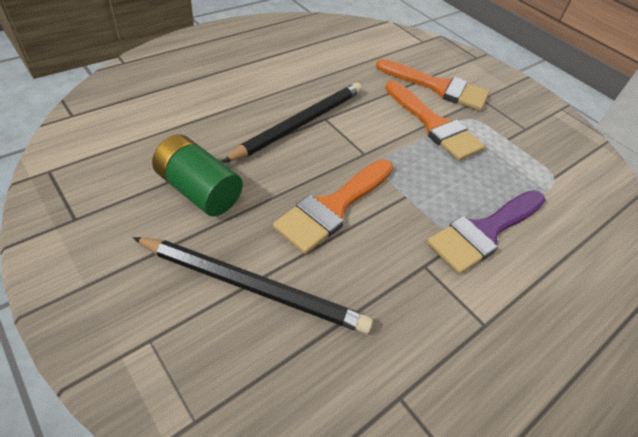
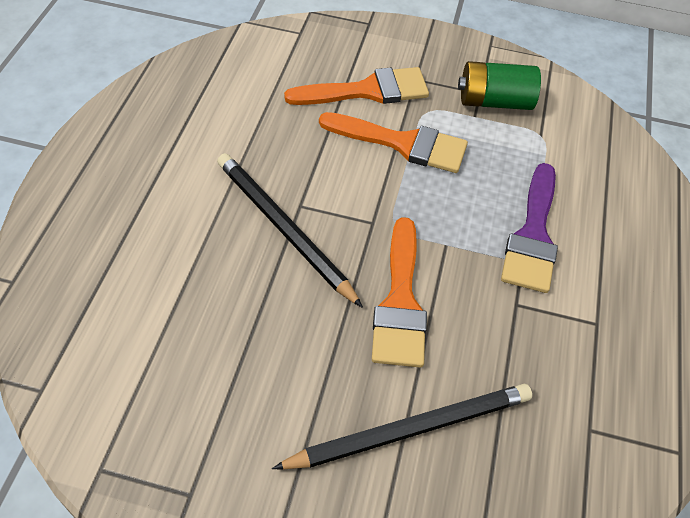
camera: 35 degrees left, 5 degrees up
green battery [152,135,243,217] -> green battery moved to [458,61,541,110]
black pencil [222,82,362,163] -> black pencil turned 45 degrees counterclockwise [217,153,363,308]

